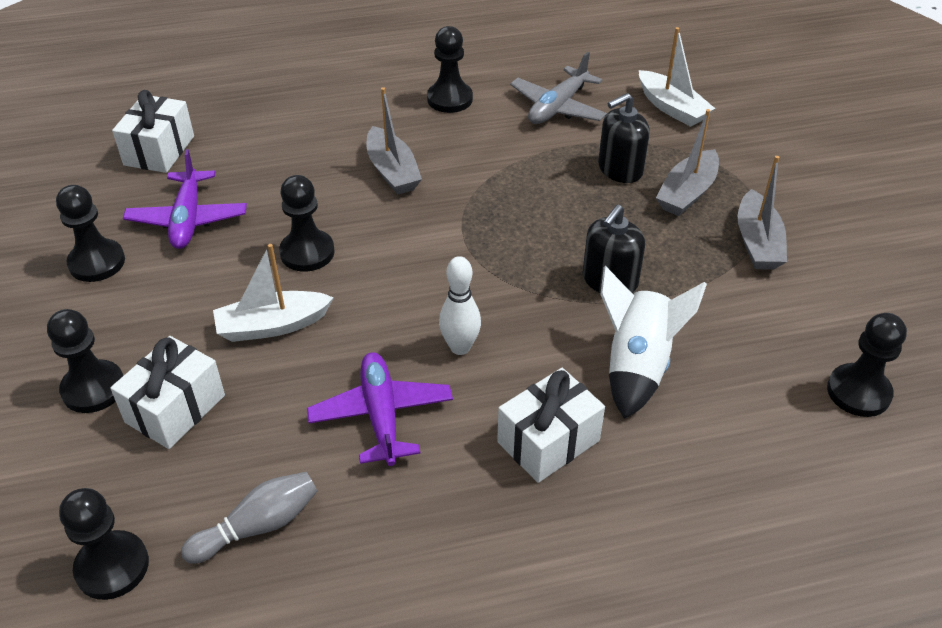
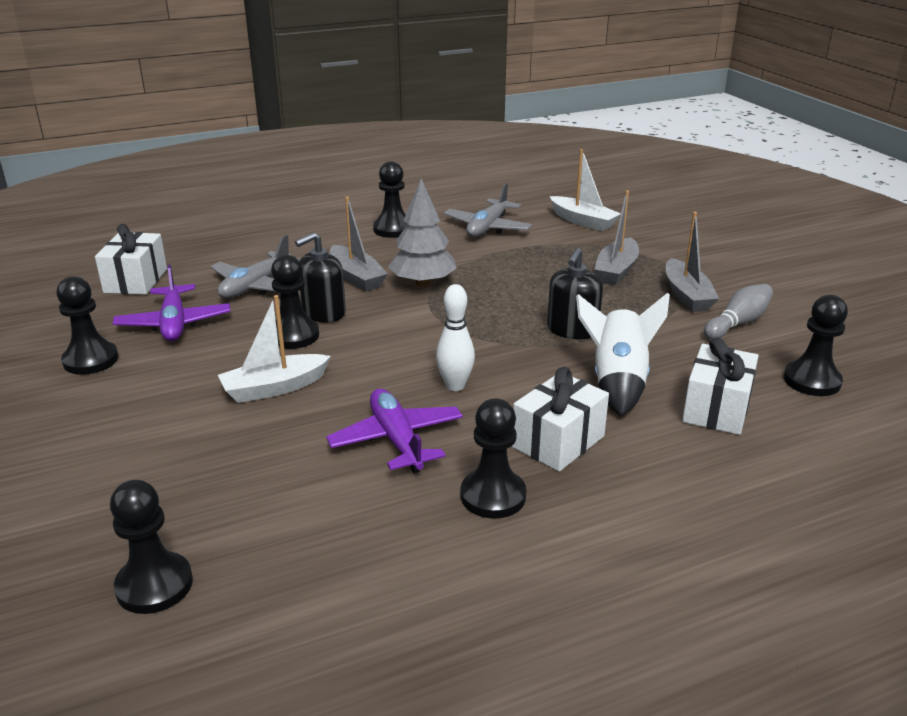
camera: 10 degrees left, 15 degrees down
black pawn [47,309,123,413] -> black pawn moved to [461,399,526,518]
white gift [110,336,225,449] -> white gift moved to [682,337,759,435]
grey bowling pin [181,472,318,564] -> grey bowling pin moved to [704,284,773,340]
black soap dispenser [598,93,650,183] -> black soap dispenser moved to [295,232,346,323]
none -> grey plane [211,235,300,298]
none -> grey tree [388,179,457,287]

